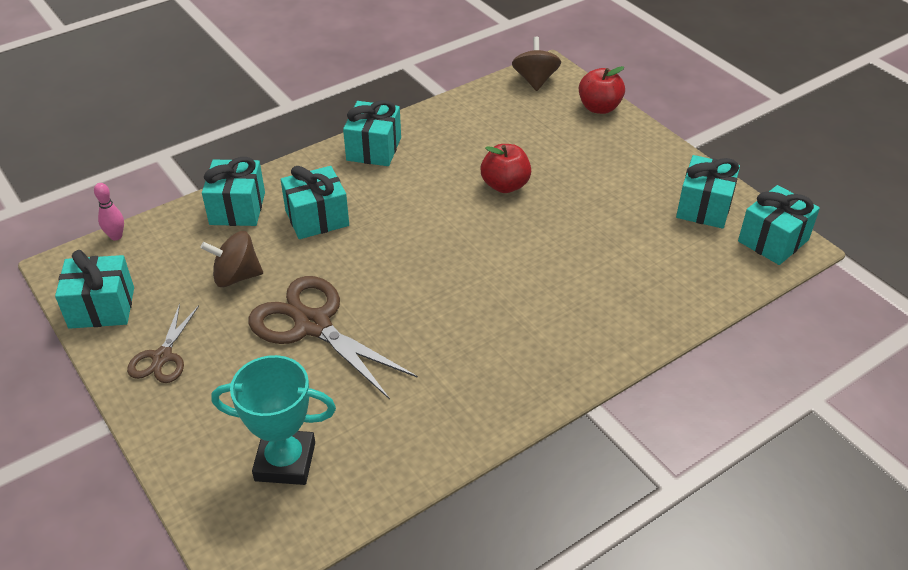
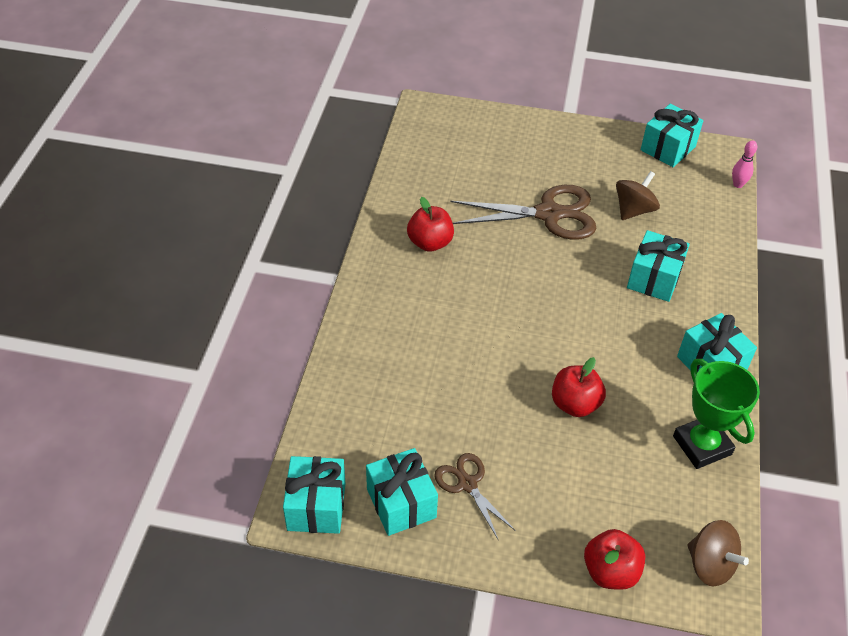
camera: 135 degrees right, 5 degrees up
brown scissors [127,303,199,383] -> brown scissors moved to [434,453,516,539]
turquoise gift [202,157,265,226] -> none
turquoise trophy [211,355,336,485] -> none
none -> red apple [407,197,454,252]
none -> green trophy [673,359,760,469]

